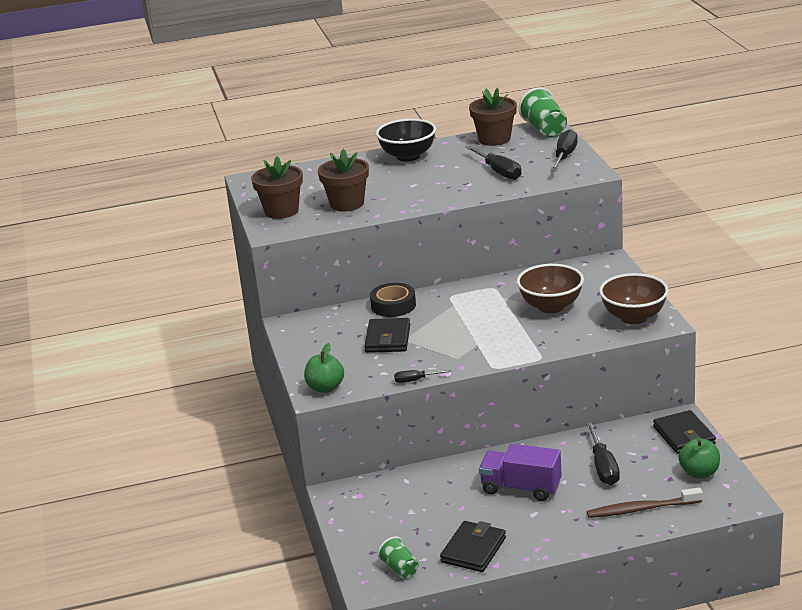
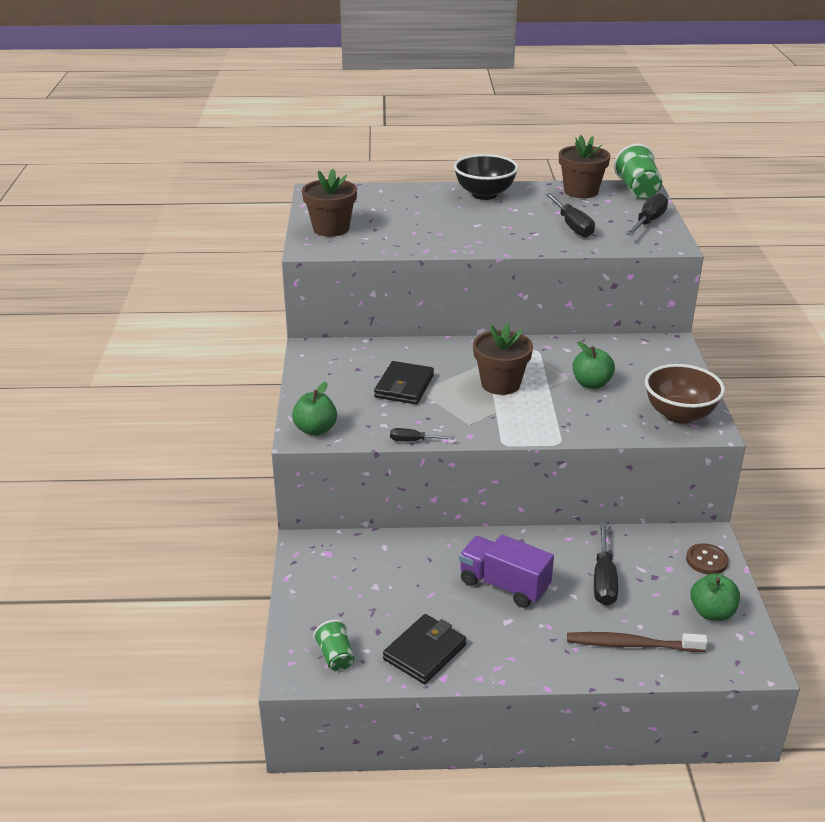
camera: 10 degrees right, 5 degrees up
brown flower pot [318,149,369,211] -> brown flower pot moved to [473,323,533,395]
black tape [370,283,416,317] -> none
brown bowl [517,264,584,313] -> green apple [573,342,615,389]
black wallet [653,410,716,454] -> brown button [686,543,729,575]

